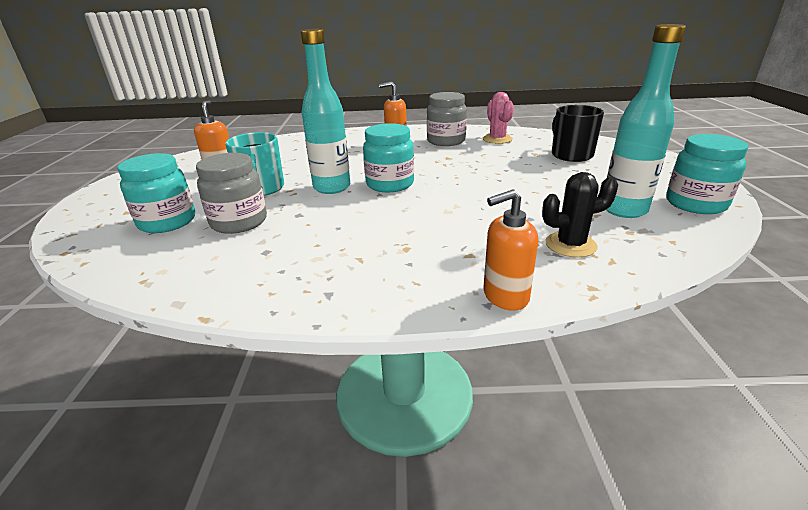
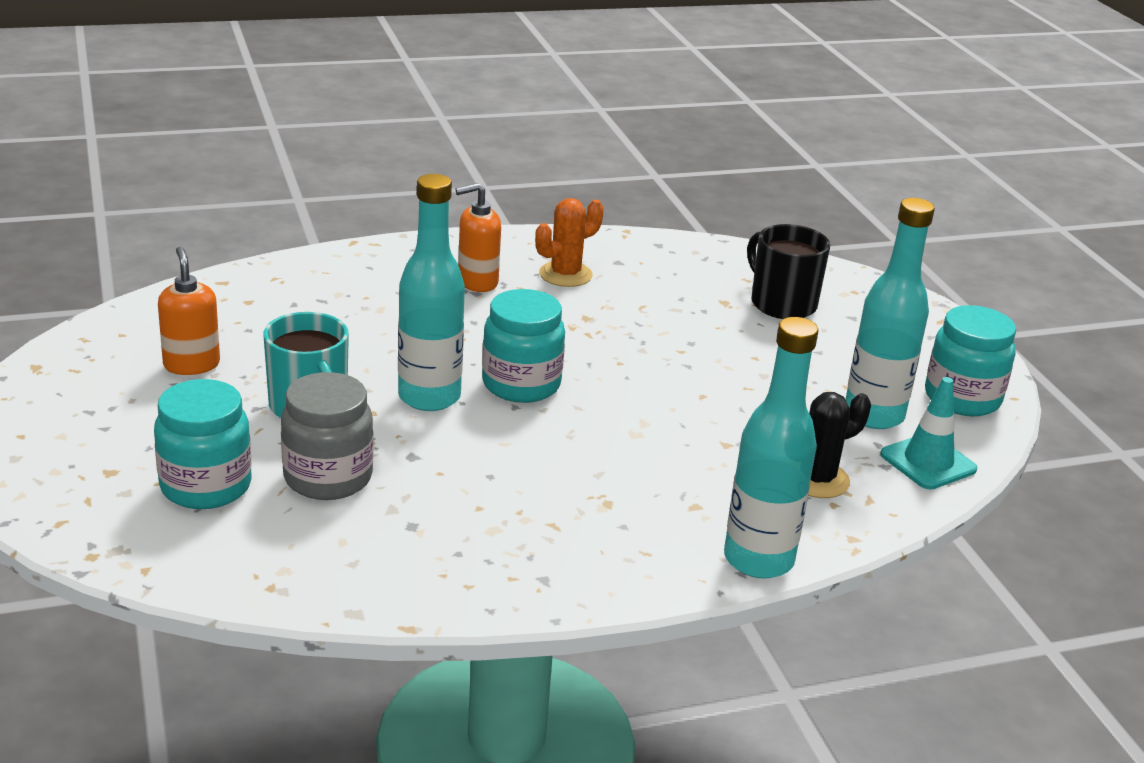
camera: 20 degrees left, 0 degrees up
grey jar [427,92,467,146] -> orange cactus [535,198,604,287]
pink cactus [483,92,514,144] -> none
orange soap dispenser [484,189,538,311] -> turquoise bottle [724,317,818,579]
none -> turquoise traffic cone [880,377,977,489]

